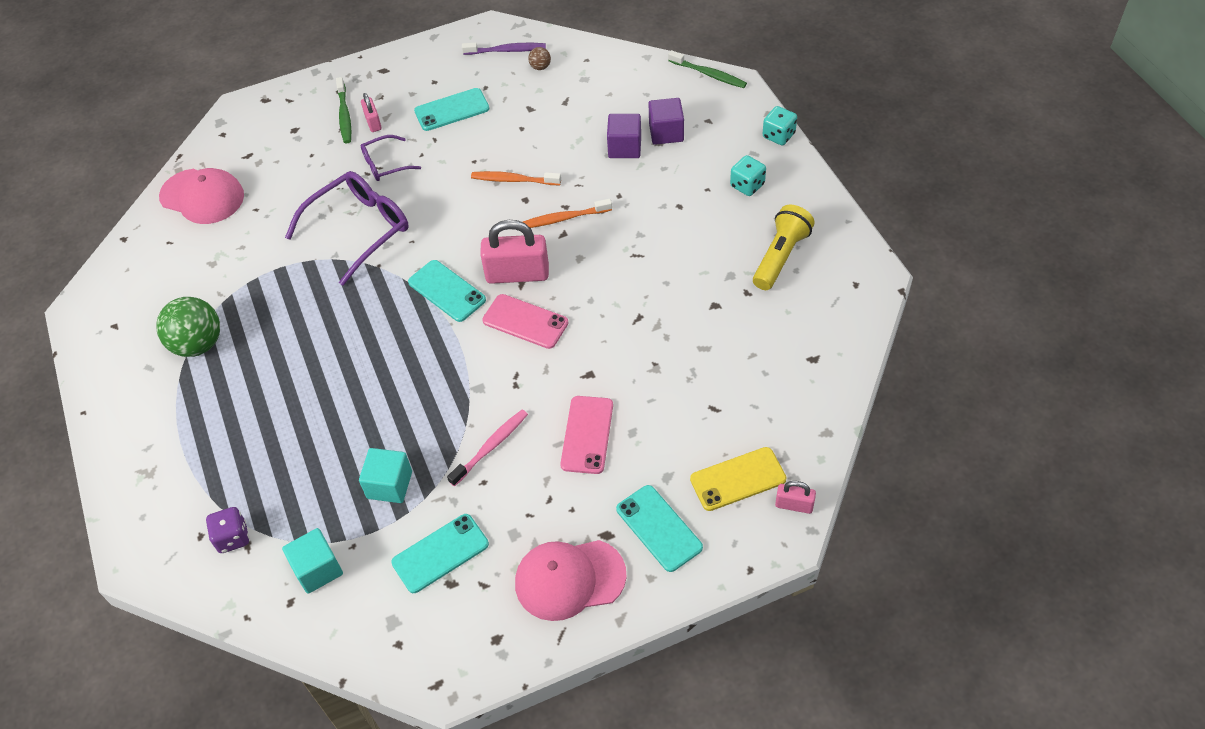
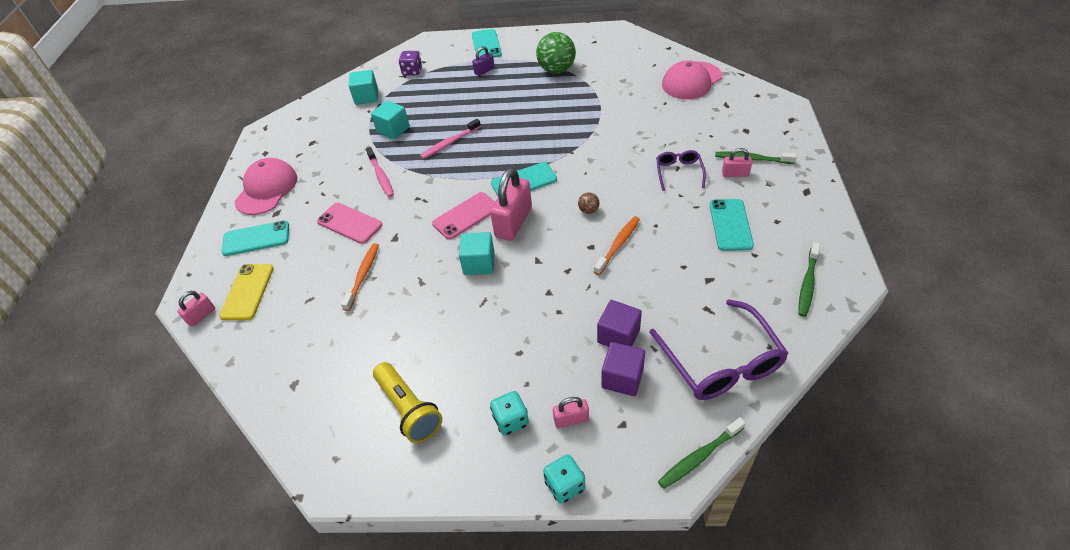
camera: 115 degrees right, 5 degrees down
purple glasses [285,171,409,286] -> purple glasses moved to [650,299,788,400]
turquoise phone [391,514,489,593] -> turquoise phone moved to [472,29,502,58]
purple toothbrush [462,43,546,55] -> green toothbrush [798,242,820,317]
orange toothbrush [523,199,612,228] -> orange toothbrush moved to [341,243,379,311]
brown ball [528,47,551,70] -> brown ball moved to [578,192,599,214]
none -> pink toothbrush [420,119,481,159]
none -> turquoise cube [459,232,495,275]
none -> purple padlock [472,46,495,76]
none -> pink padlock [553,397,589,428]

